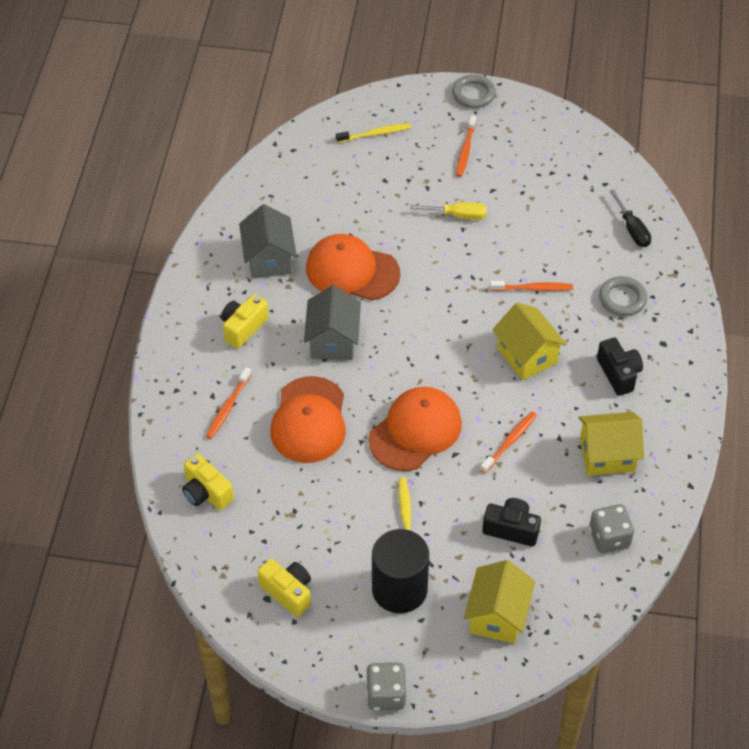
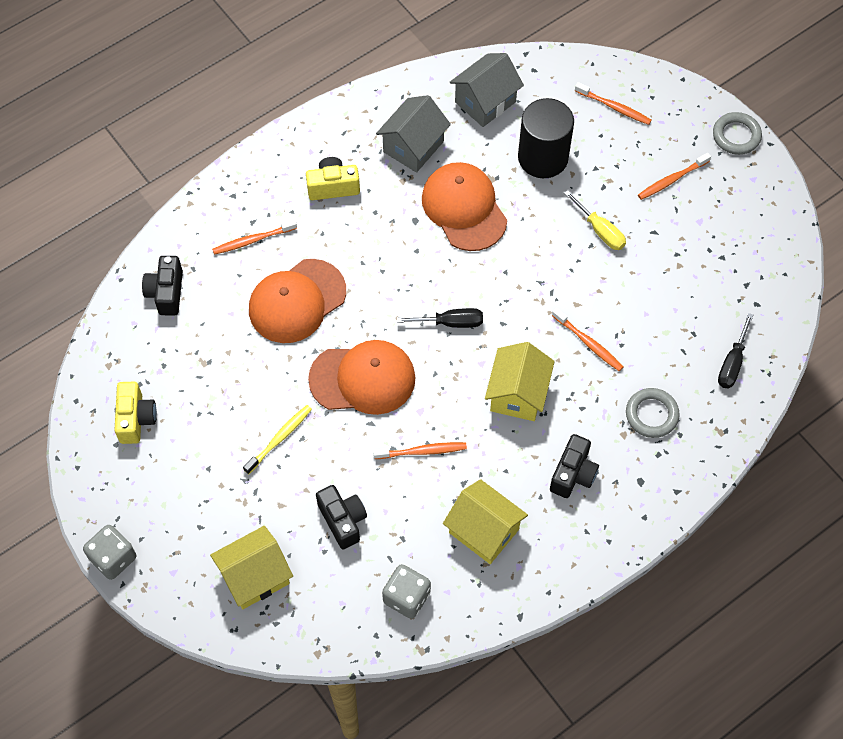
camera: 45 degrees right, 10 degrees up
yellow camera [182,453,234,510] -> black camera [142,256,183,316]
grey house [304,285,361,360] -> grey house moved to [450,53,524,127]
yellow toothbrush [336,123,411,143] -> orange toothbrush [575,82,652,125]
black cylinder [372,529,429,613] -> black cylinder moved to [518,98,574,178]
none -> black screwdriver [397,308,483,328]

